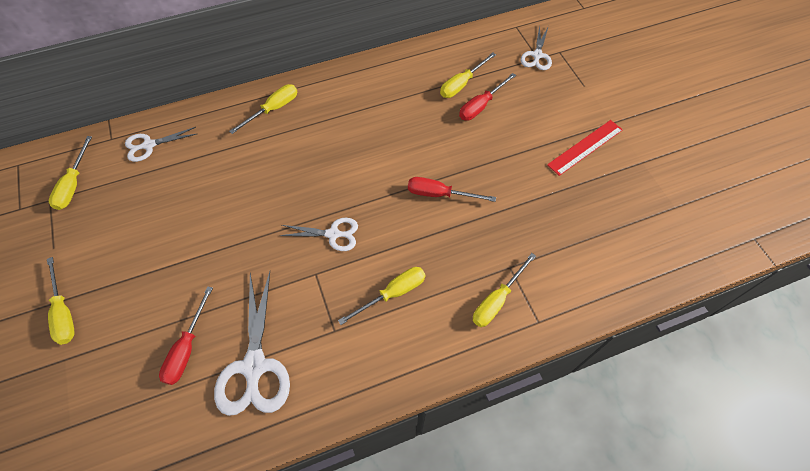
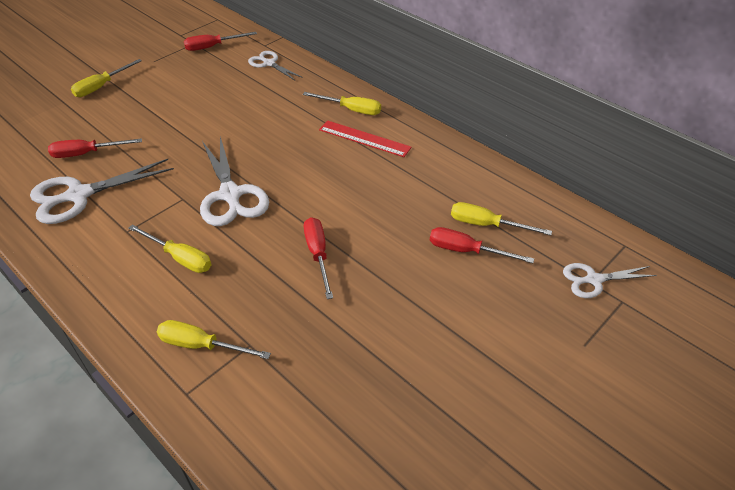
camera: 65 degrees right, 15 degrees down
yellow screwdriver [49,136,92,210] -> red screwdriver [184,32,257,51]
white scissors [279,218,358,251] -> white scissors [200,136,269,226], size x1.71
red ruler [547,120,623,176] -> red ruler moved to [319,120,412,157]

